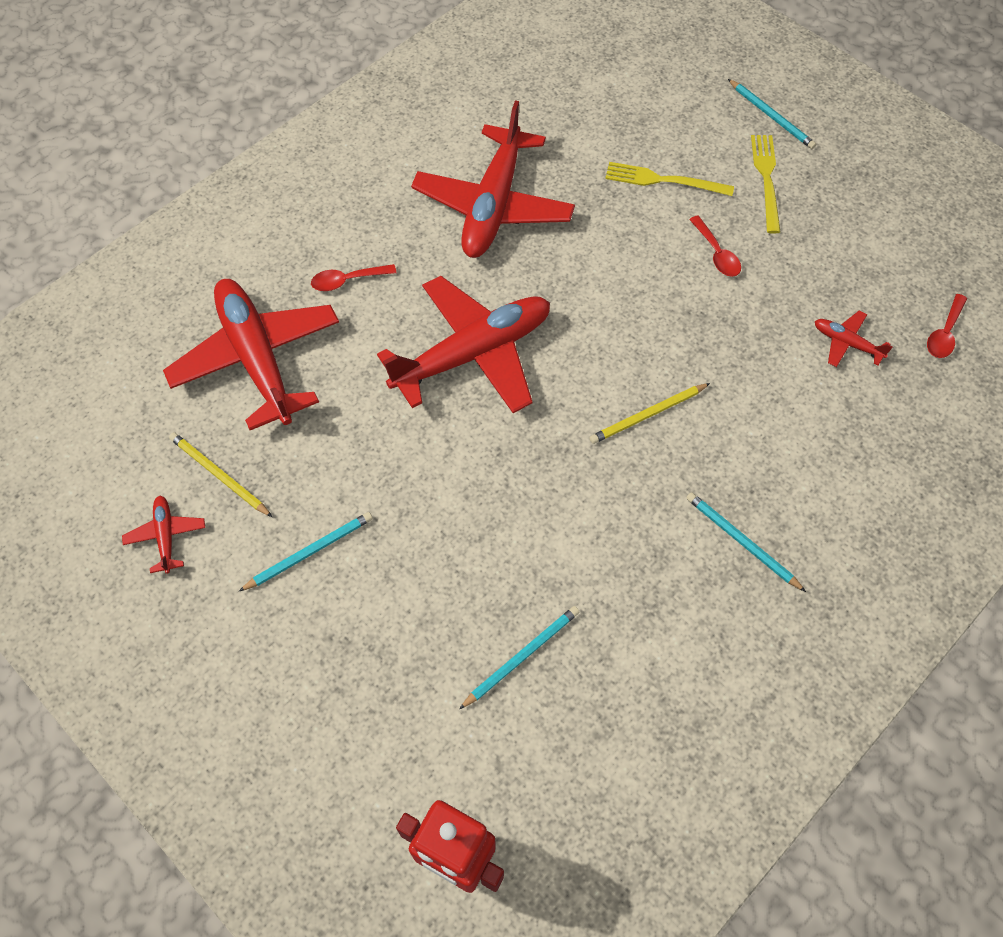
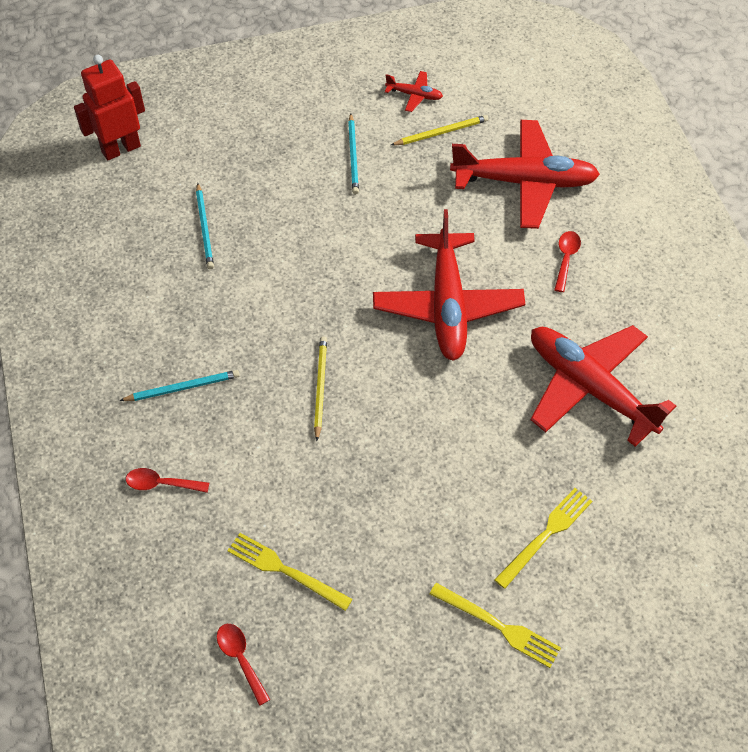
camera: 120 degrees right, 5 degrees down
red spoon [689,215,741,277] -> red spoon moved to [126,468,209,493]
turquoise pencil [728,79,816,149] -> none
red plane [815,311,893,367] -> yellow fork [227,533,353,611]

